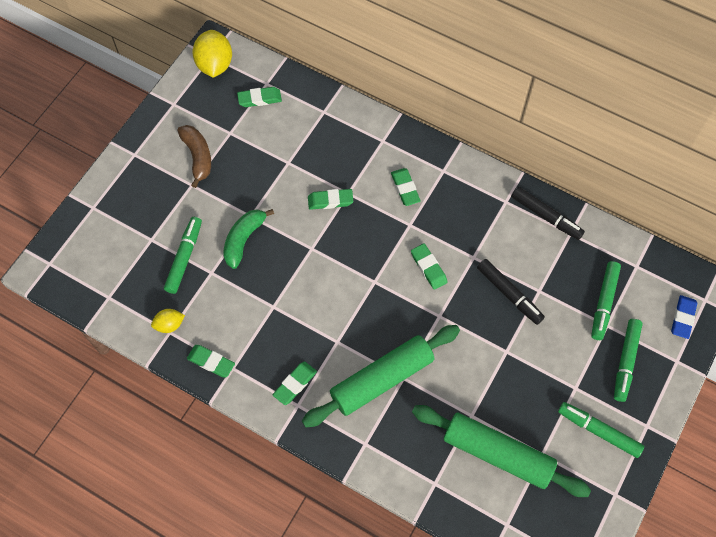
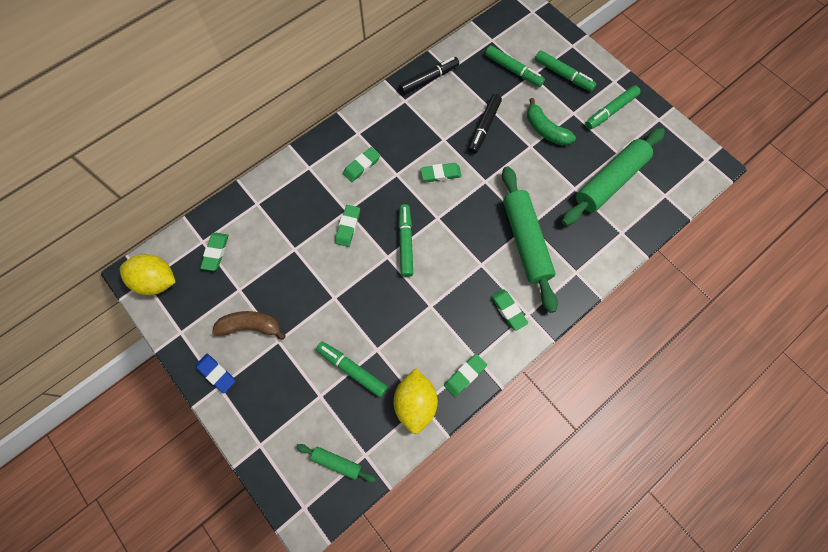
camera: 70 degrees left, 5 degrees up
yellow lemon [151,309,185,333] -> yellow lemon [393,368,438,434], size x1.84
green banana [223,209,274,269] -> green banana moved to [527,98,576,146]
green eraser [391,168,420,206] -> green eraser turned 45 degrees counterclockwise [343,147,380,182]
black marker [477,259,545,325] -> black marker turned 135 degrees clockwise [468,94,502,154]
blue eraser [671,295,697,339] -> blue eraser moved to [195,354,235,393]
none -> green rolling pin [296,444,376,482]
none -> green marker [398,204,413,277]

